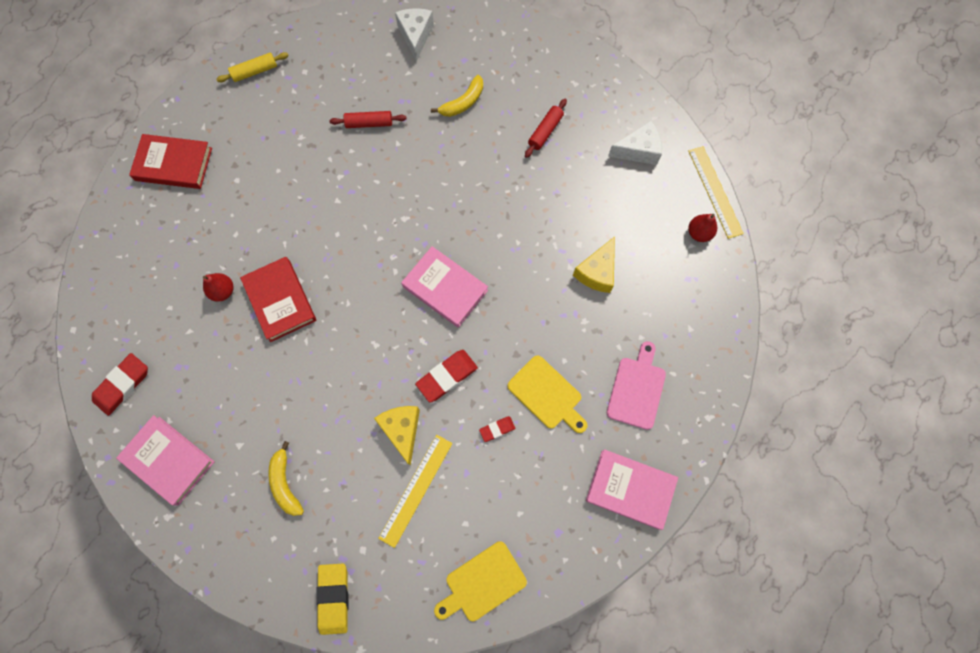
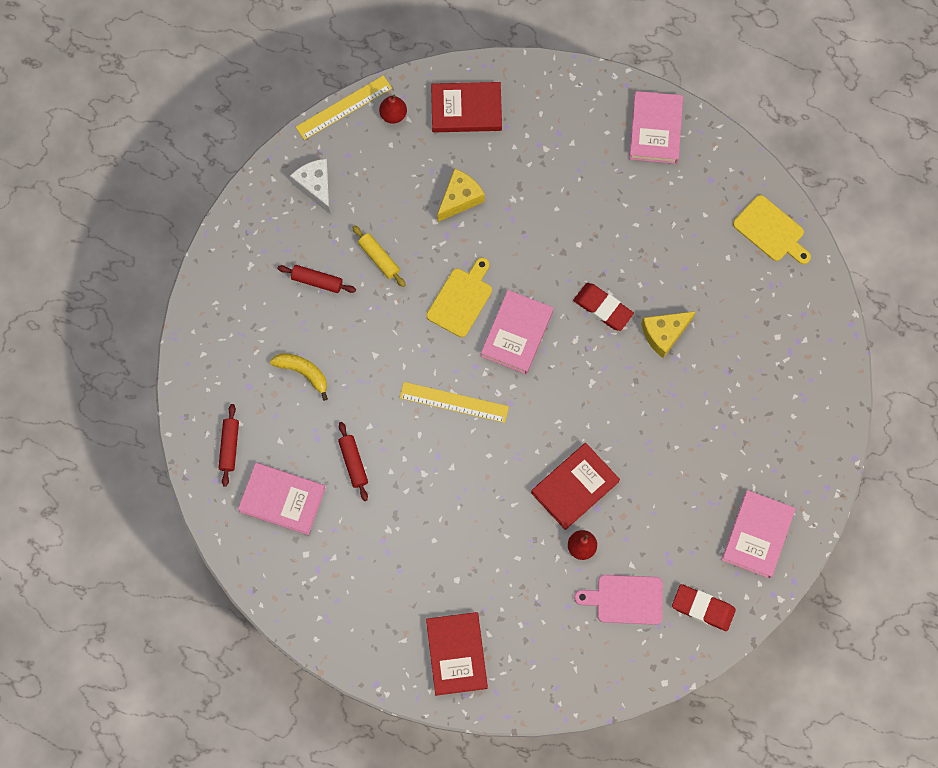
camera: 105 degrees left, 0 degrees up
yellow rolling pin [216,52,289,82] -> yellow rolling pin moved to [352,225,406,287]
yellow banana [268,441,304,516] -> none
yellow eraser [316,564,349,635] -> none
yellow ruler [378,435,453,548] -> yellow ruler moved to [400,382,509,423]
white cheese [395,8,434,62] -> red rolling pin [218,404,239,487]
red eraser [479,416,515,442] -> none
yellow cutting board [507,355,587,433] -> yellow cutting board moved to [427,258,492,337]
yellow cheese [573,236,615,293] -> yellow cheese turned 60 degrees counterclockwise [437,168,485,222]
pink cutting board [607,341,666,430] -> pink cutting board moved to [574,575,663,625]
none -> pink book [238,463,326,535]
none -> red book [431,82,502,132]

